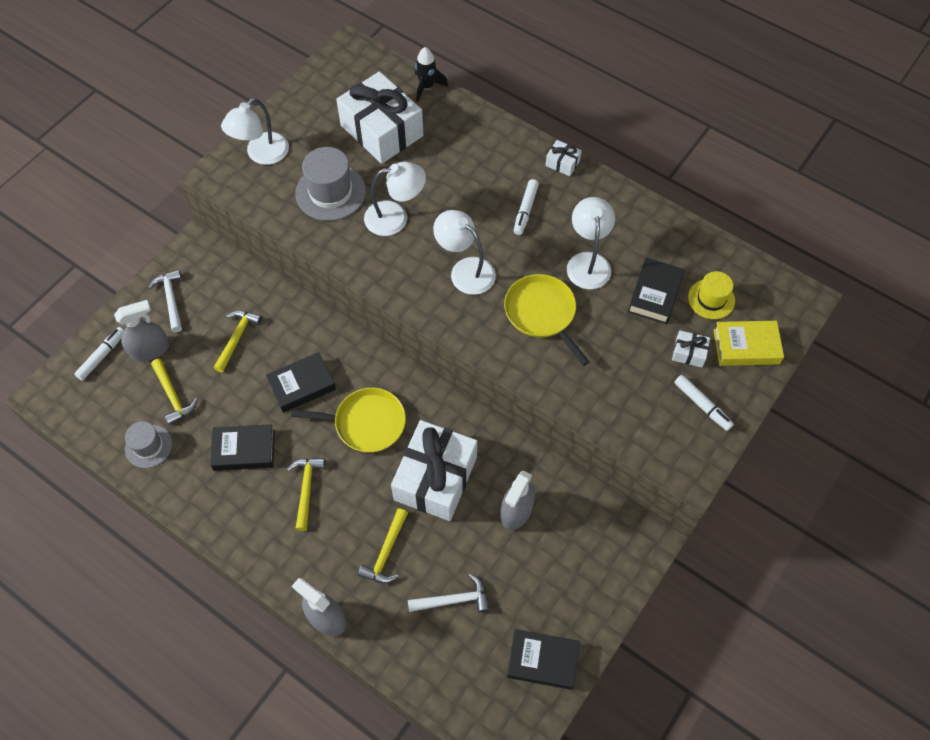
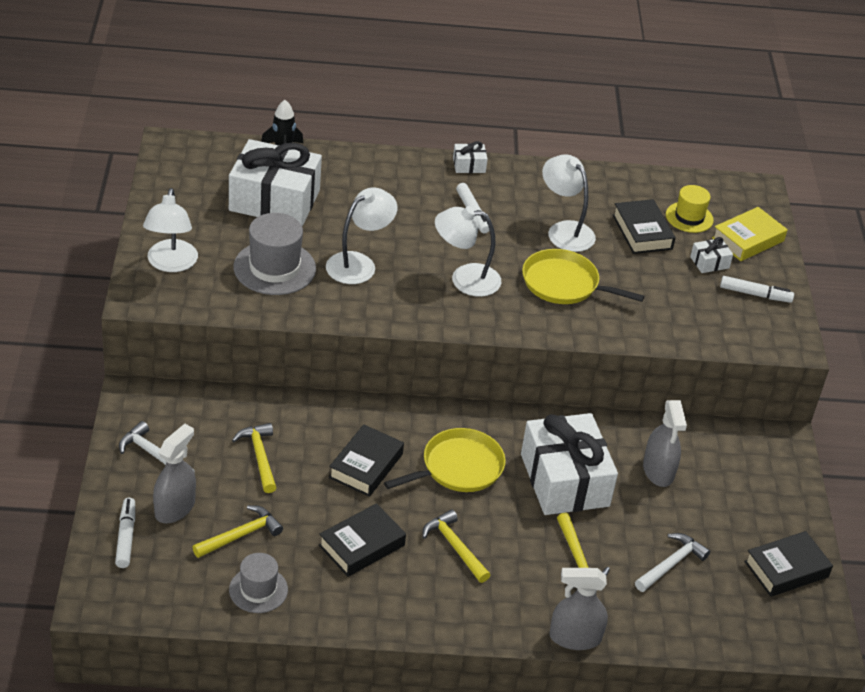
camera: 40 degrees left, 20 degrees down
yellow hammer [151,359,198,425] -> yellow hammer turned 60 degrees counterclockwise [192,505,283,558]

